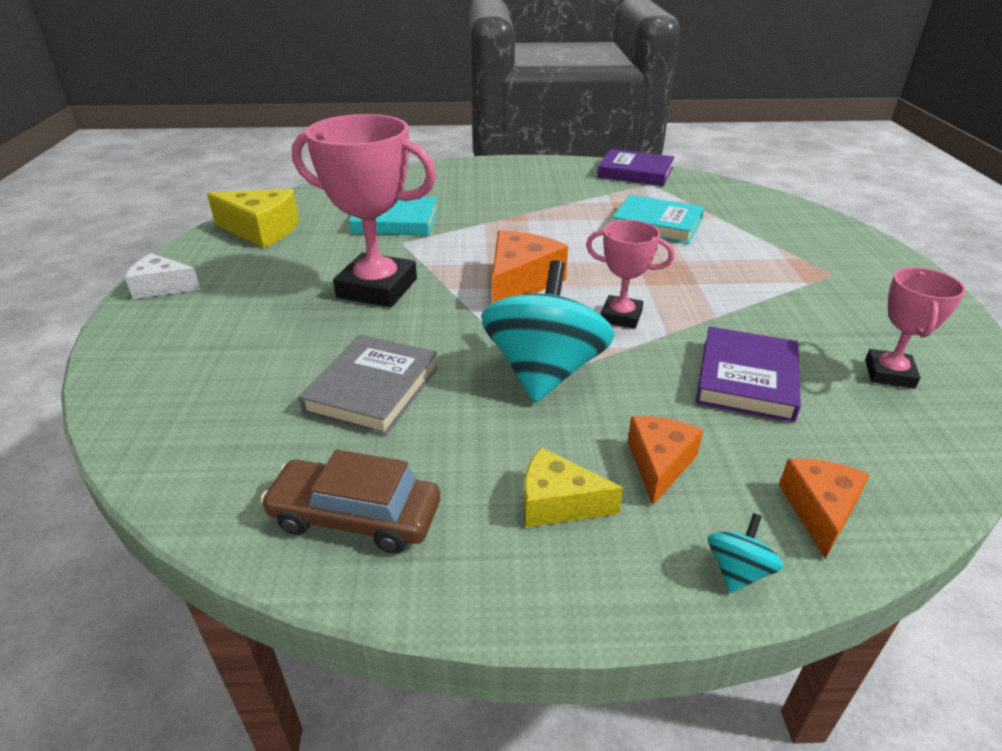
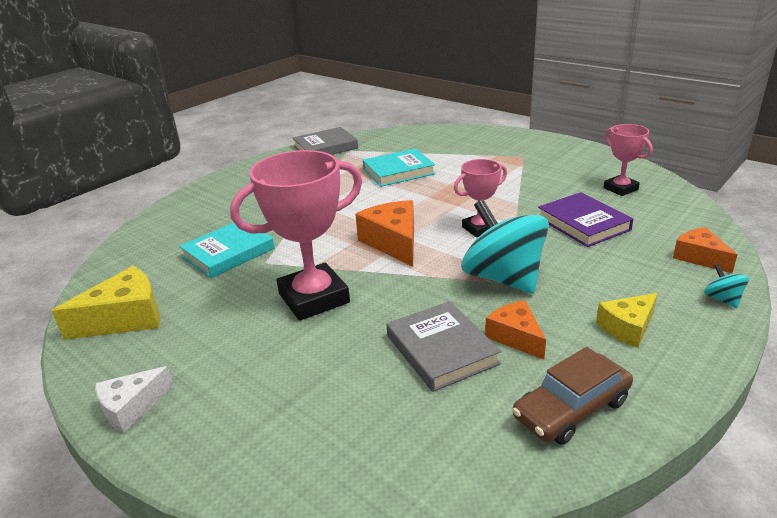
camera: 45 degrees left, 5 degrees down
purple book [597,149,674,186] -> grey book [293,127,358,155]
orange cheese [627,416,703,506] -> orange cheese moved to [485,300,546,360]

